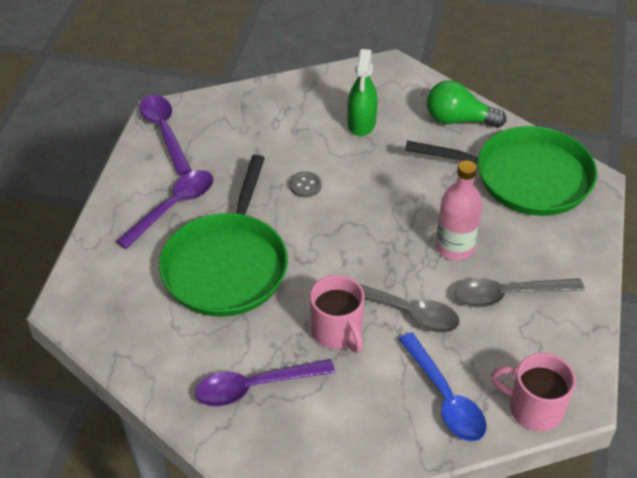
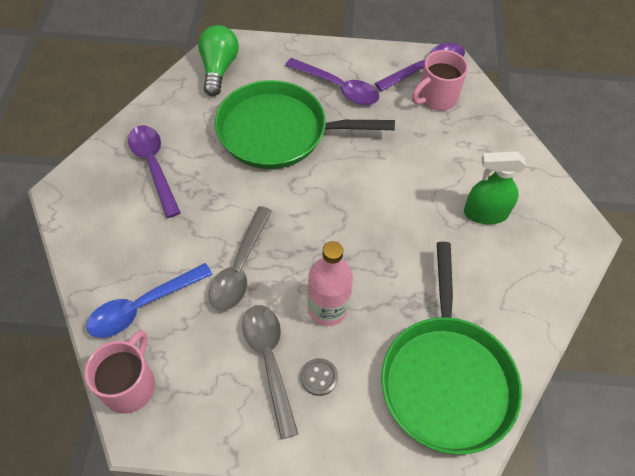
camera: 80 degrees right, 10 degrees up
grey button [289,171,322,197] -> grey button moved to [301,358,338,396]
pink mug [310,275,365,353] -> pink mug moved to [412,50,468,111]
green light bulb [427,80,506,128] -> green light bulb moved to [198,25,239,96]

